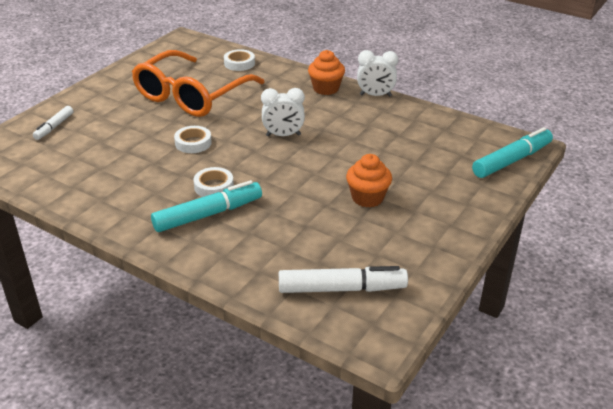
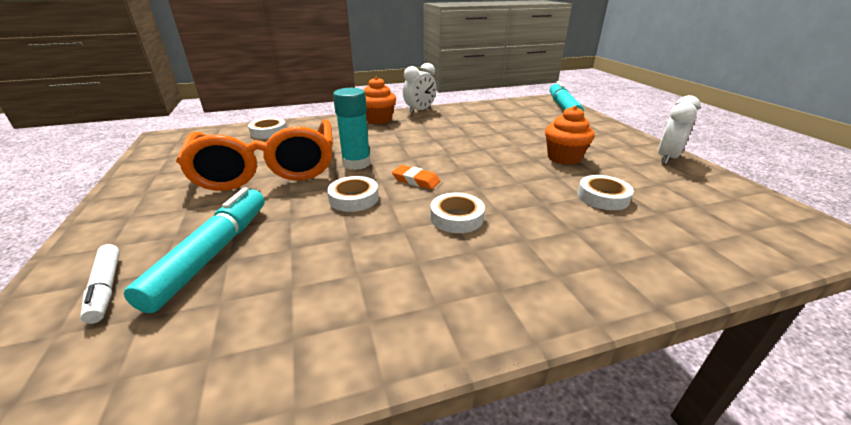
camera: 50 degrees left, 5 degrees down
turquoise marker [151,180,262,232] -> turquoise marker moved to [124,187,265,313]
white clock [261,88,305,136] -> white clock moved to [658,95,701,165]
white marker [279,266,408,293] -> none
none -> turquoise glue stick [333,88,371,170]
none -> orange eraser [392,165,440,189]
none -> white tape [577,175,634,210]

